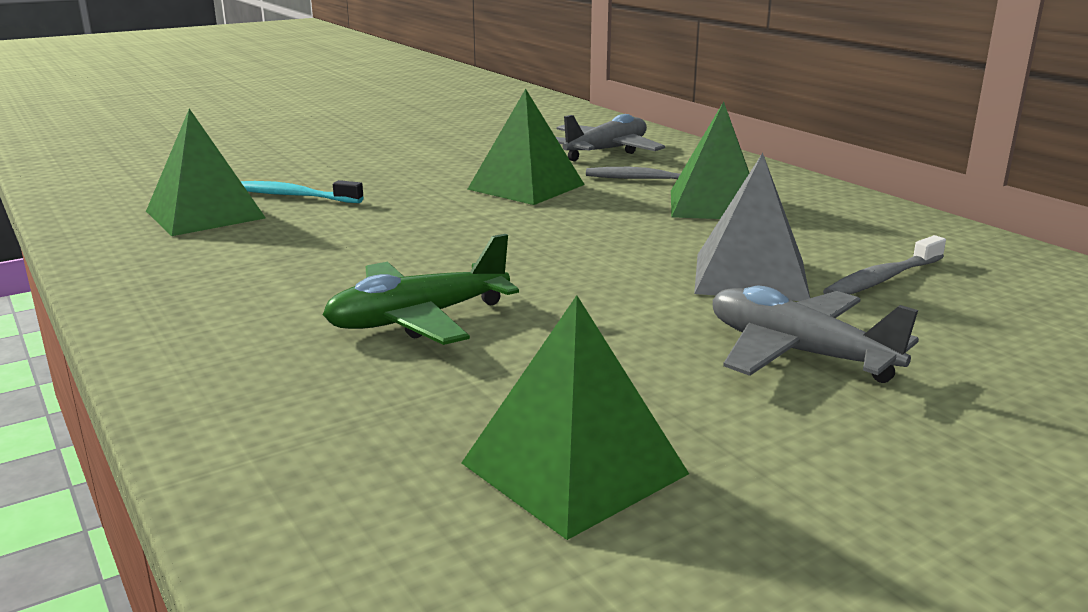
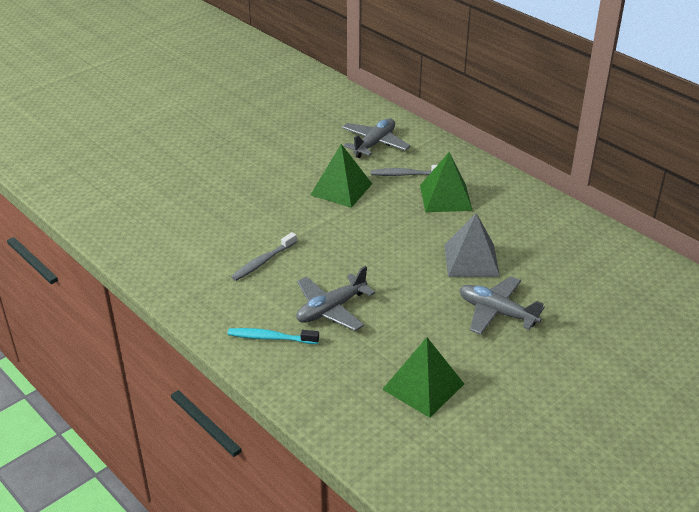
camera: 10 degrees left, 15 degrees up
green pyramid [146,108,266,236] -> none
turquoise toothbrush [240,180,364,203] -> turquoise toothbrush moved to [227,328,319,344]
green plane [323,234,519,345] -> grey plane [296,266,375,331]
grey toothbrush [823,235,946,295] -> grey toothbrush moved to [231,232,297,281]

